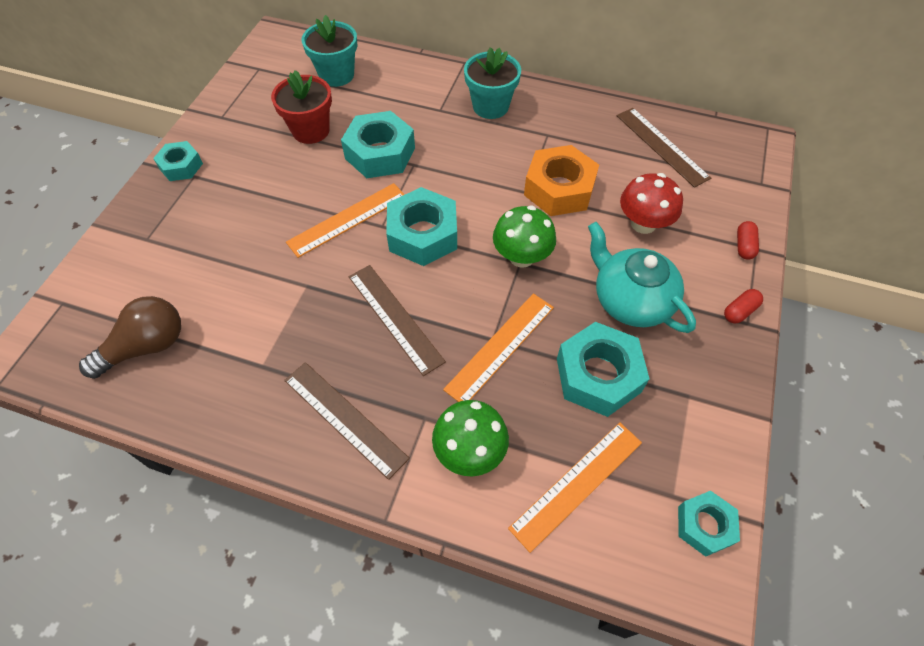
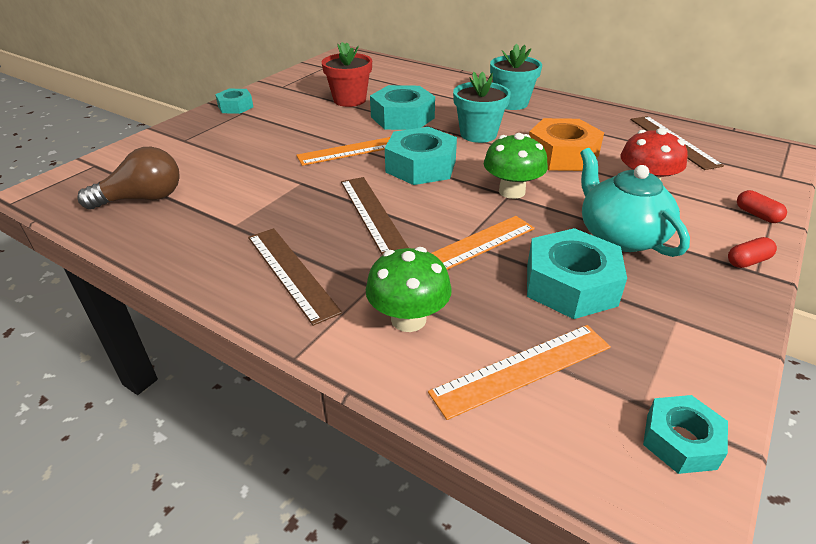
camera: 15 degrees right, 20 degrees down
turquoise flower pot [302,15,357,87] -> turquoise flower pot moved to [453,71,511,143]
red capsule [737,221,759,260] -> red capsule turned 60 degrees counterclockwise [737,190,787,223]

